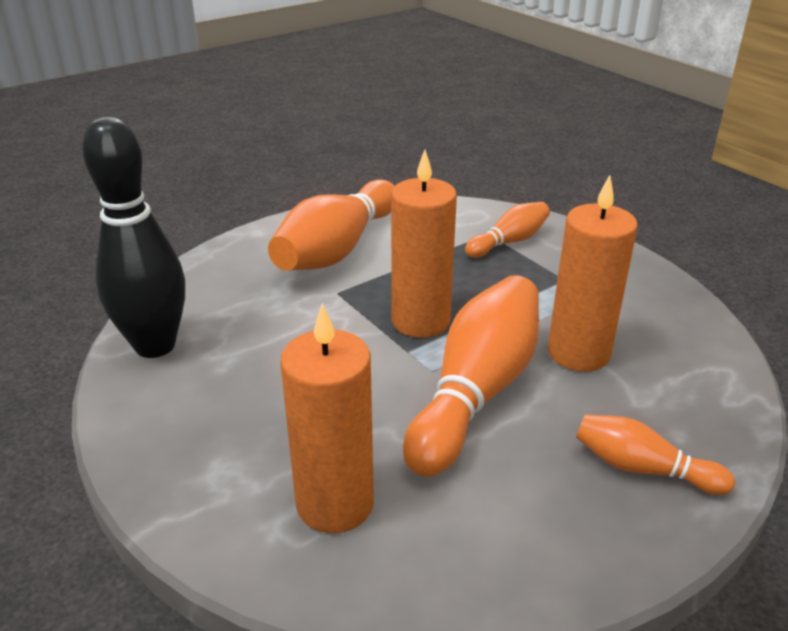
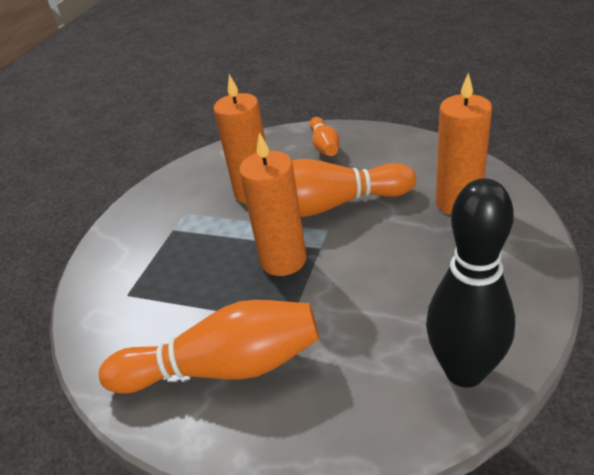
camera: 120 degrees left, 5 degrees up
orange bowling pin [465,202,550,258] -> none

